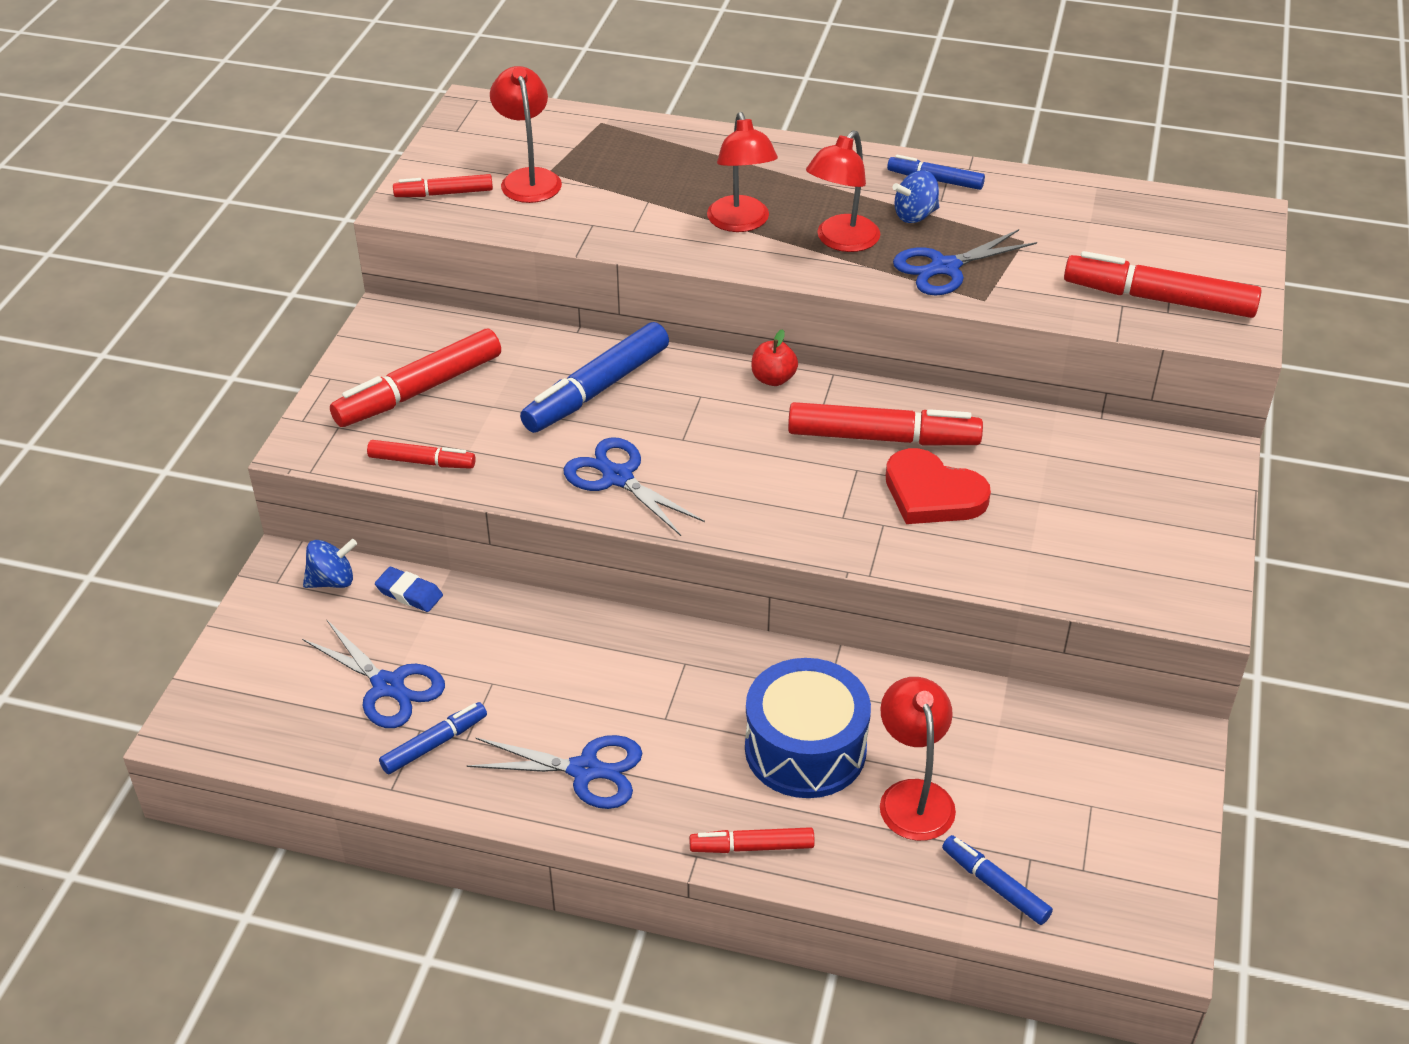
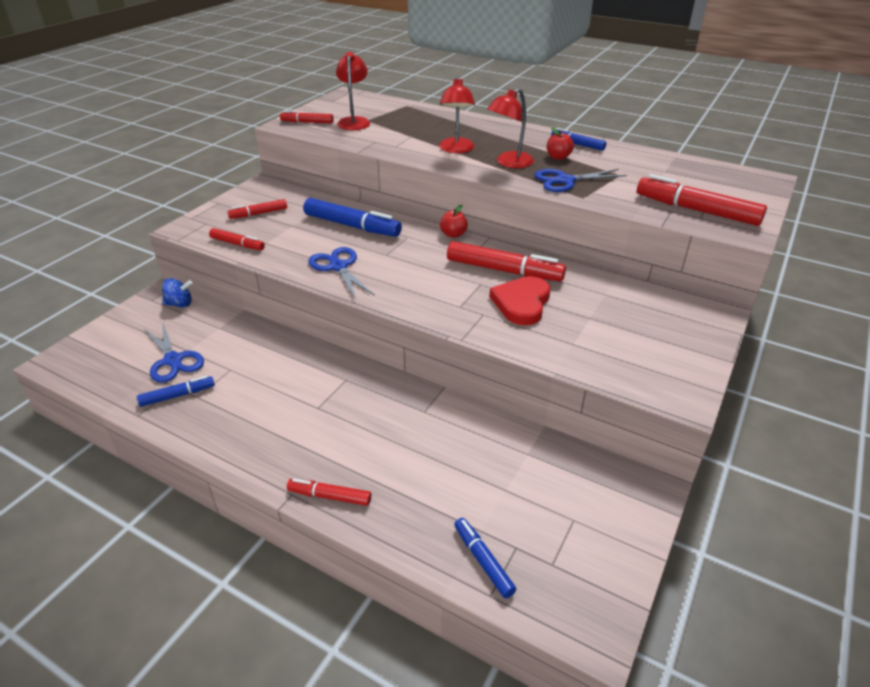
camera: 15 degrees right, 5 degrees down
red marker [330,329,501,427] -> red marker [228,199,287,219], size x0.56
blue eraser [375,567,443,612] -> none
blue scissors [467,735,642,809] -> none
blue marker [520,322,669,433] -> blue marker turned 120 degrees counterclockwise [303,198,402,237]
blue drum [745,658,871,798] -> none
red lamp [880,677,956,841] -> none
red heart [886,448,991,524] -> red heart turned 60 degrees clockwise [490,276,550,325]
blue spinning top [892,170,939,223] -> red apple [547,127,574,160]

